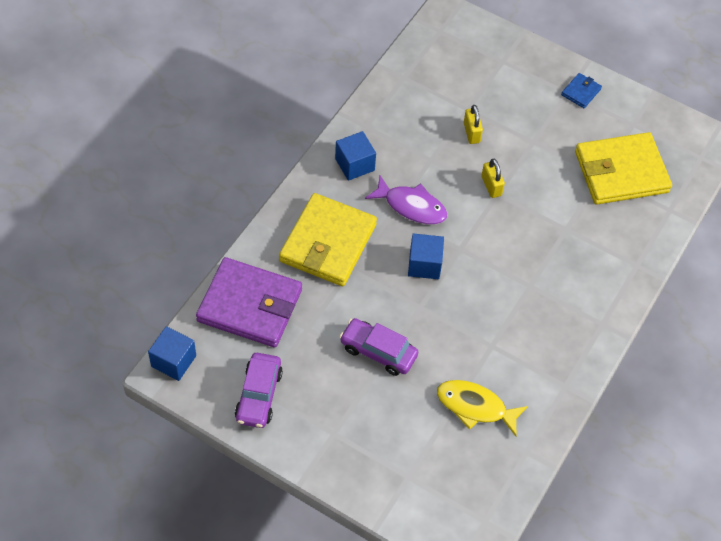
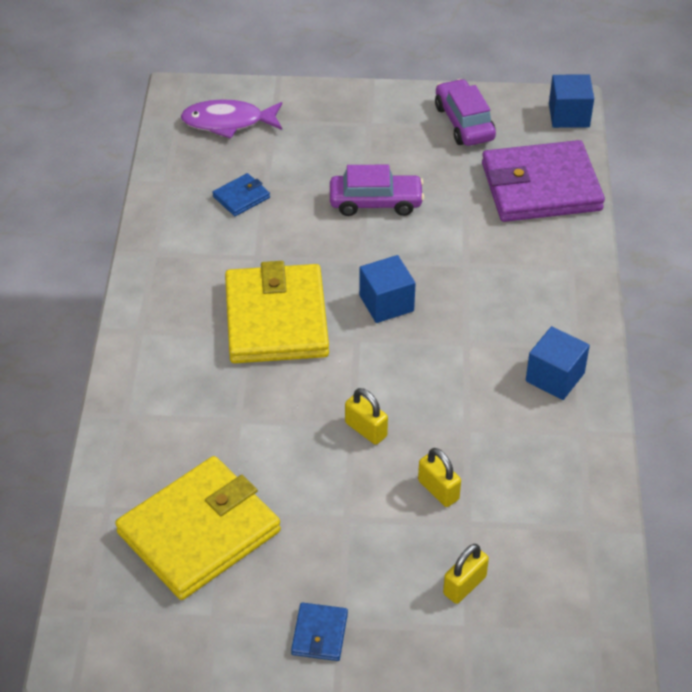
camera: 155 degrees right, 10 degrees down
yellow wallet [279,193,377,286] -> yellow wallet moved to [225,261,329,363]
purple fish [365,176,448,225] -> purple fish moved to [181,99,282,139]
yellow fish [437,380,528,436] -> blue wallet [212,173,270,216]
none -> yellow padlock [443,544,489,604]

